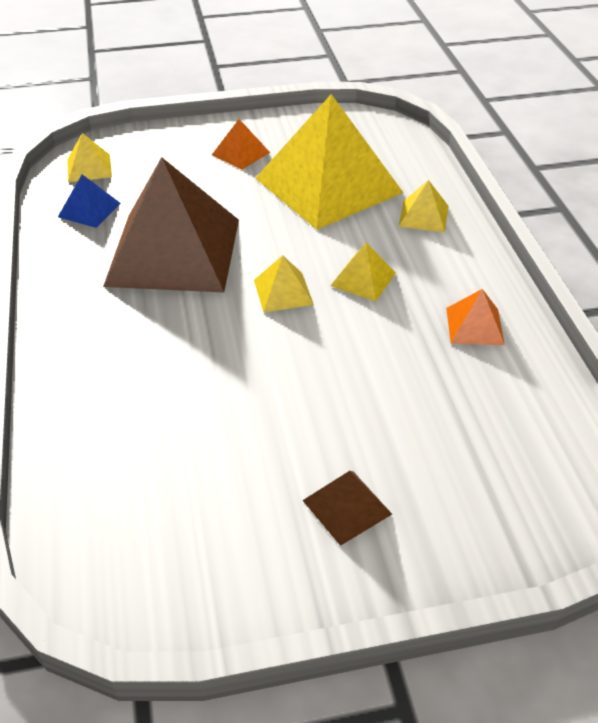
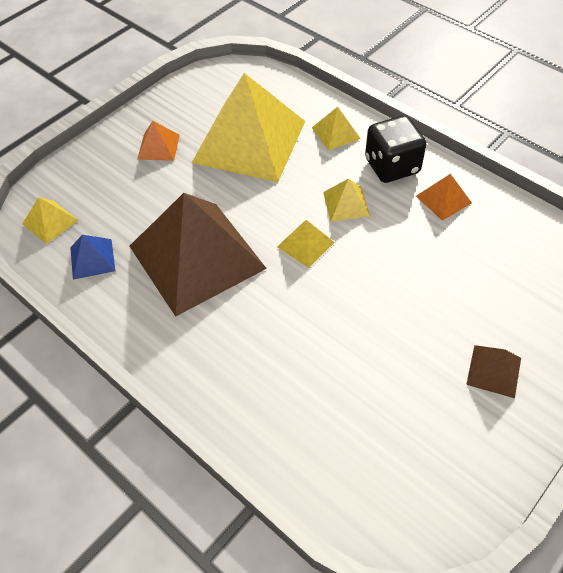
camera: 35 degrees left, 10 degrees up
none -> black dice [365,116,426,183]

